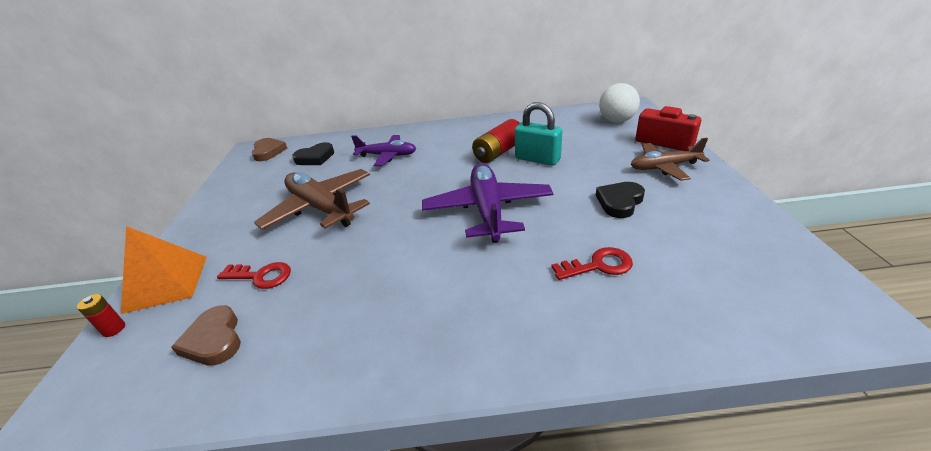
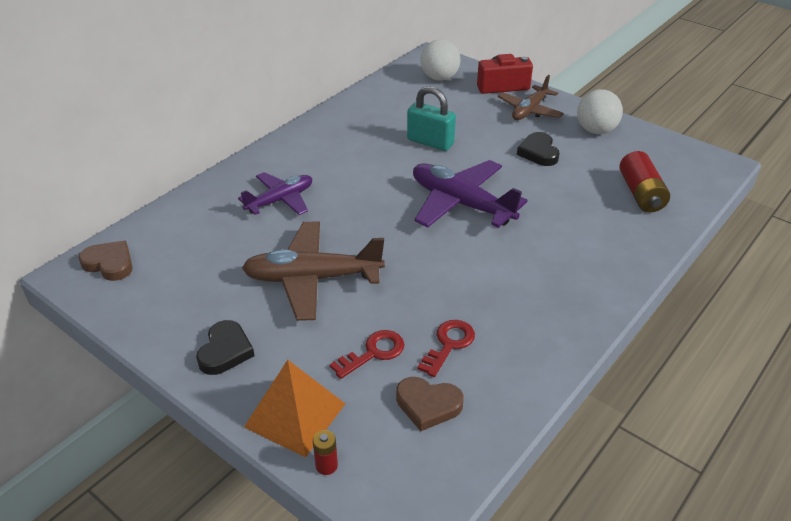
camera: 50 degrees left, 5 degrees up
black heart [292,142,334,165] -> black heart moved to [196,320,255,375]
red battery [472,119,520,163] -> red battery moved to [619,151,670,213]
turquoise padlock [515,102,562,166] -> turquoise padlock turned 45 degrees clockwise [407,86,456,151]
red key [552,247,633,280] -> red key moved to [417,320,475,377]
none -> white ball [577,89,623,134]

